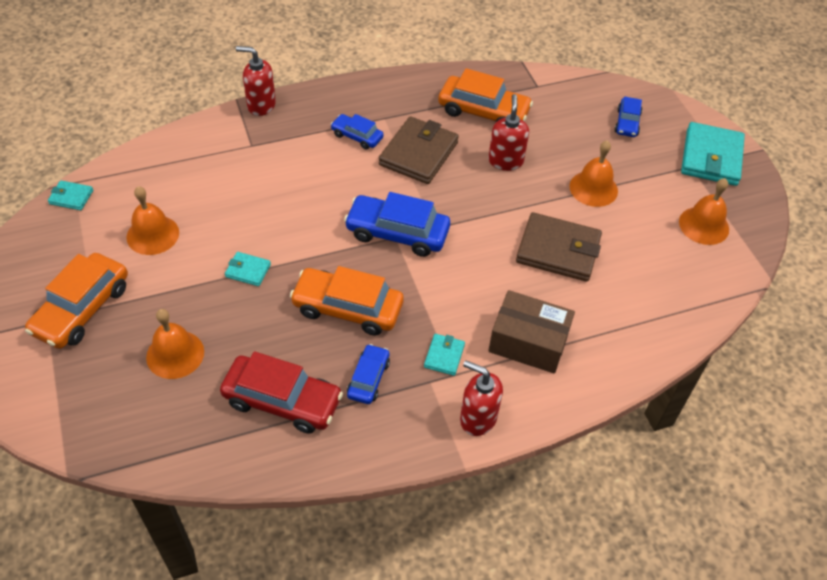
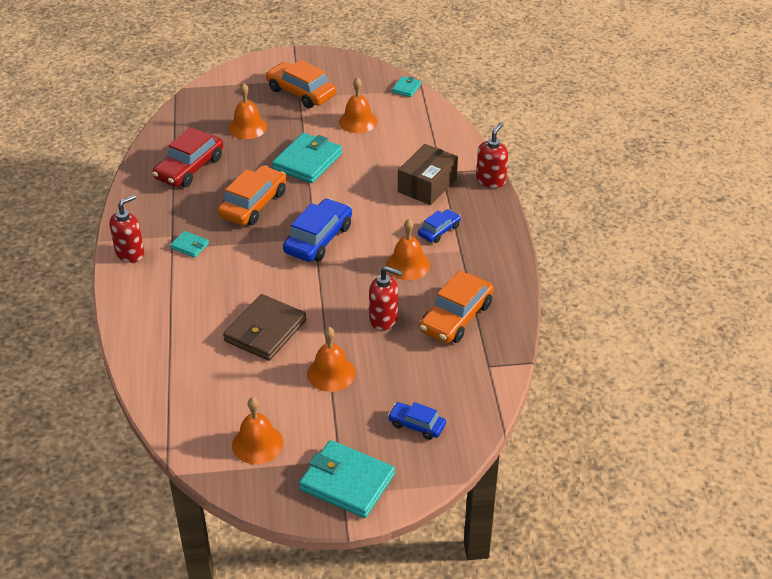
camera: 105 degrees right, 10 degrees down
turquoise wallet [225,252,271,286] -> turquoise wallet [272,133,342,183], size x2.07
blue car [347,344,390,404] -> none
brown wallet [379,116,459,184] -> orange bell [386,219,430,280]
brown box [488,290,575,374] -> brown box moved to [398,144,458,205]

